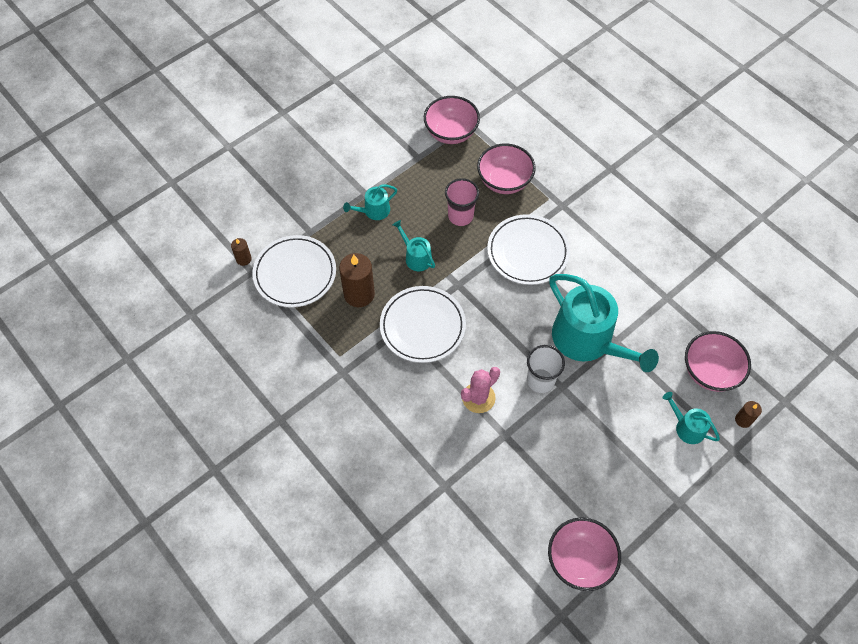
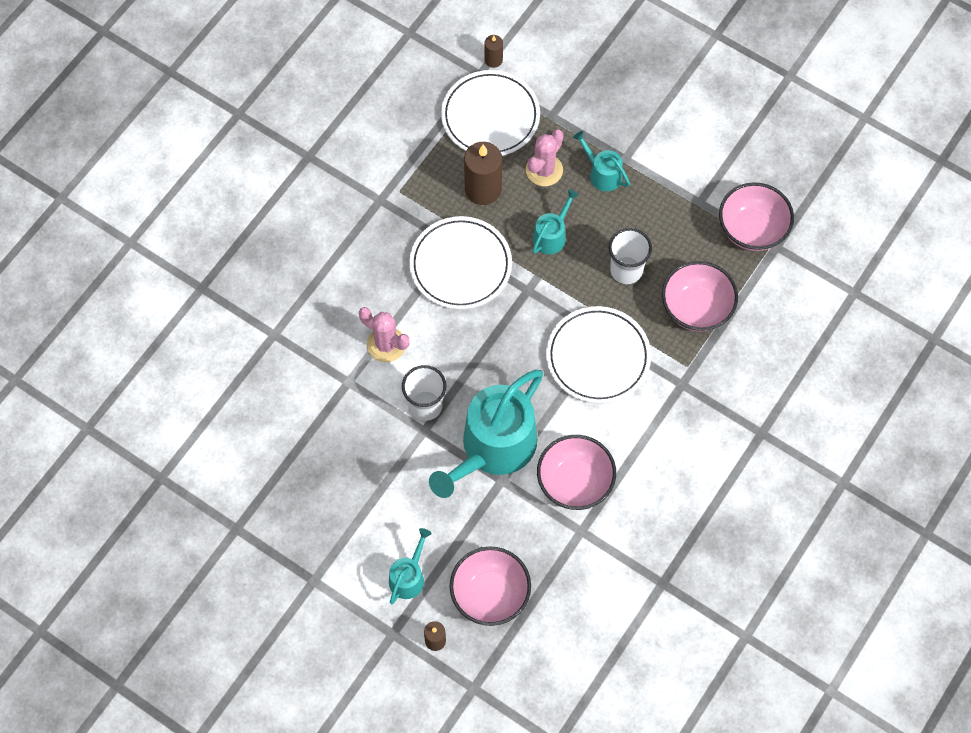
camera: 75 degrees right, 5 degrees up
pink cup [445,178,479,226] -> white cup [609,228,652,284]
pink bowl [548,517,621,591] -> pink bowl moved to [537,435,616,510]
none -> pink cactus [526,130,564,186]

